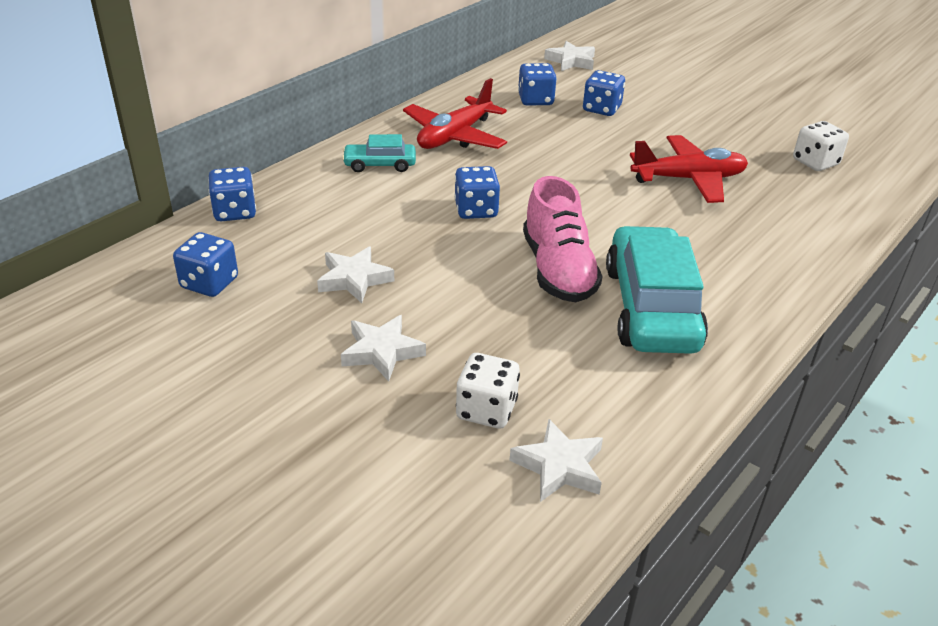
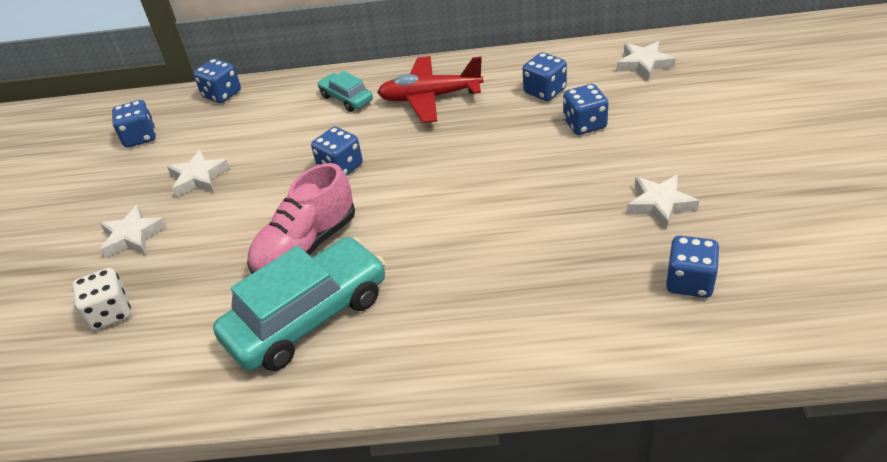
camera: 55 degrees right, 5 degrees up
white star [509,419,603,502] -> white star moved to [627,175,699,229]
red plane [630,135,748,203] -> none
white dice [793,121,849,171] -> blue dice [666,235,720,298]

